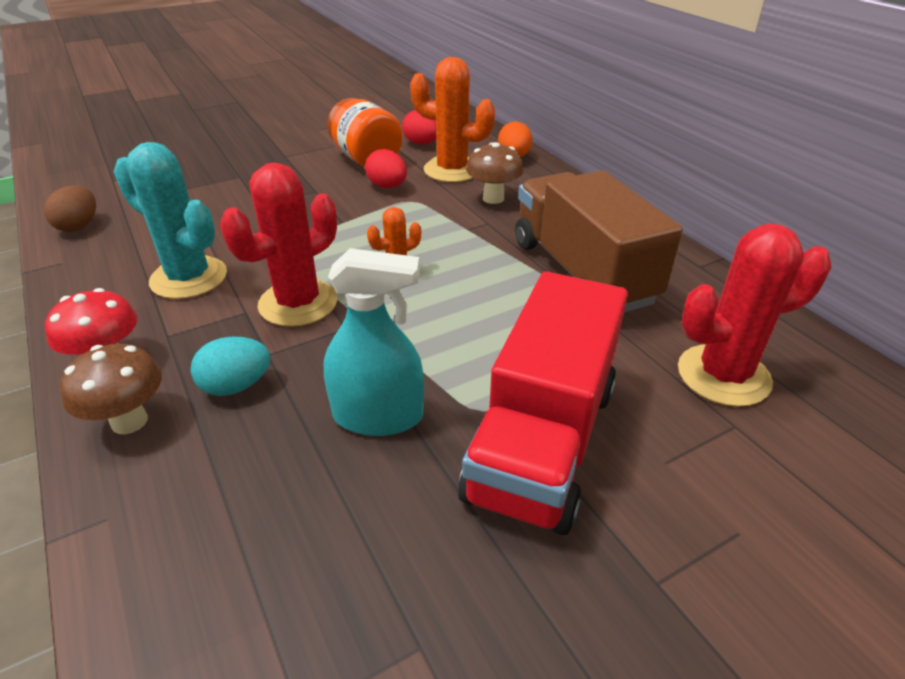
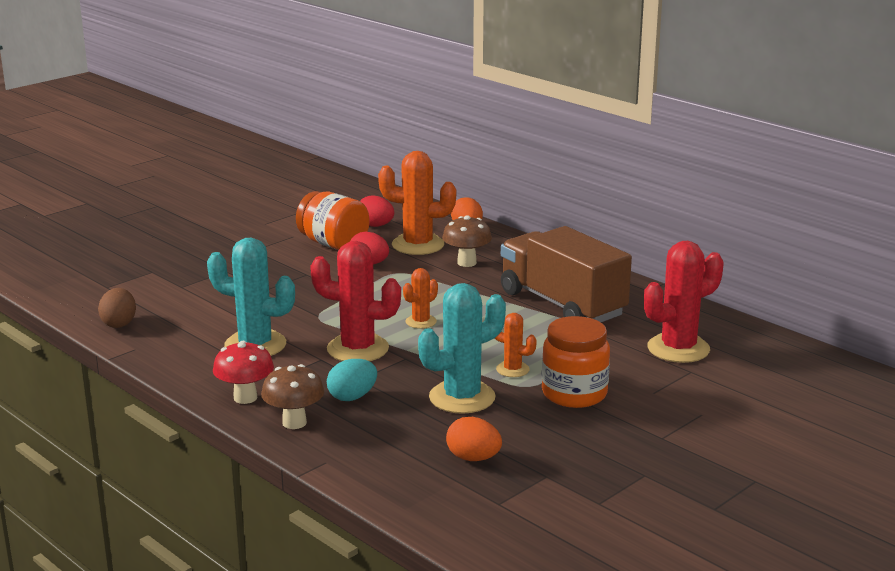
camera: 15 degrees left, 15 degrees down
red cactus [220,163,338,327] -> red cactus turned 75 degrees clockwise [310,241,401,361]
turquoise spray bottle [324,248,424,436] -> turquoise cactus [418,283,506,414]
red truck [458,271,628,535] -> orange jar [542,316,610,408]
none -> orange egg [446,417,502,461]
none -> orange cactus [495,313,537,377]

